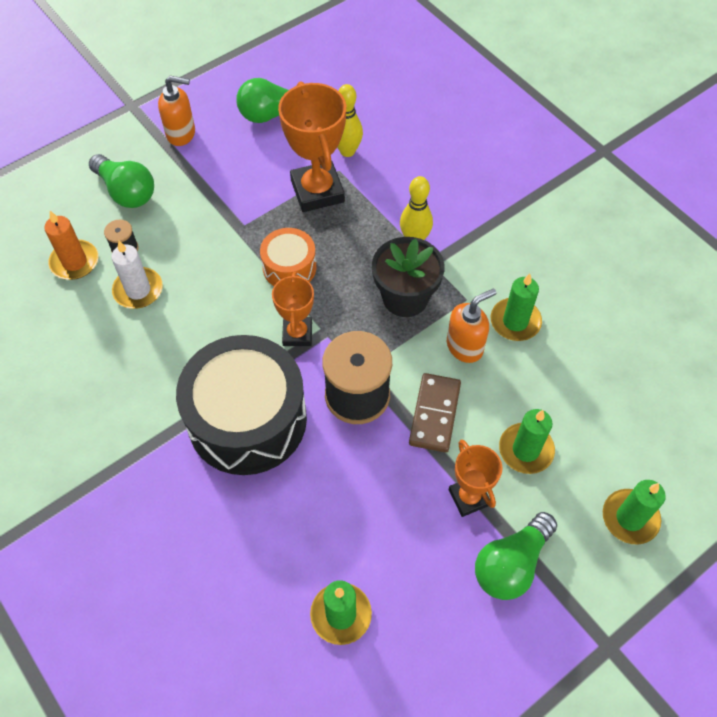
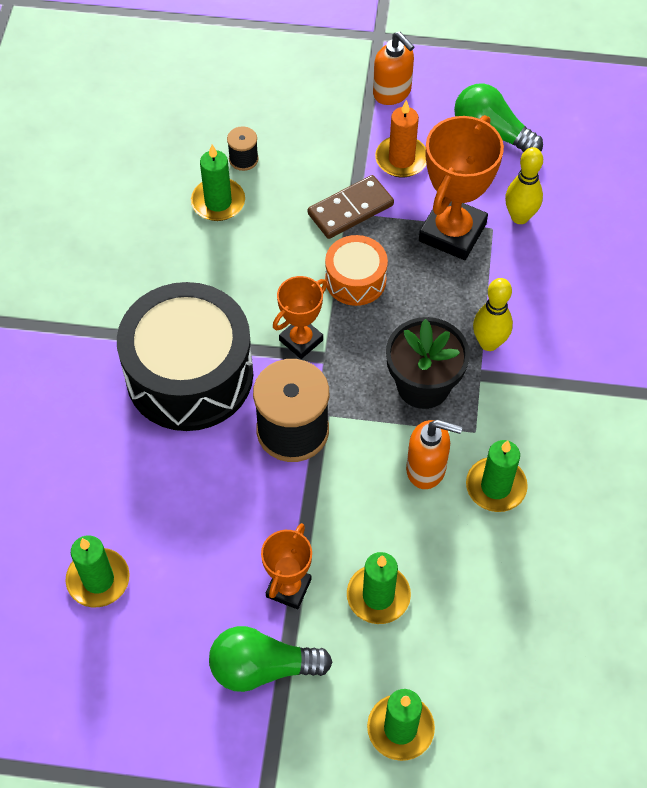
camera: 45 degrees right, 0 degrees up
orange candle [45,211,98,280] -> orange candle moved to [375,100,427,178]
green light bulb [89,154,154,208] -> none
white candle [111,241,163,309] -> green candle [191,145,245,221]
brown domino [409,373,461,453] -> brown domino moved to [308,175,394,239]

